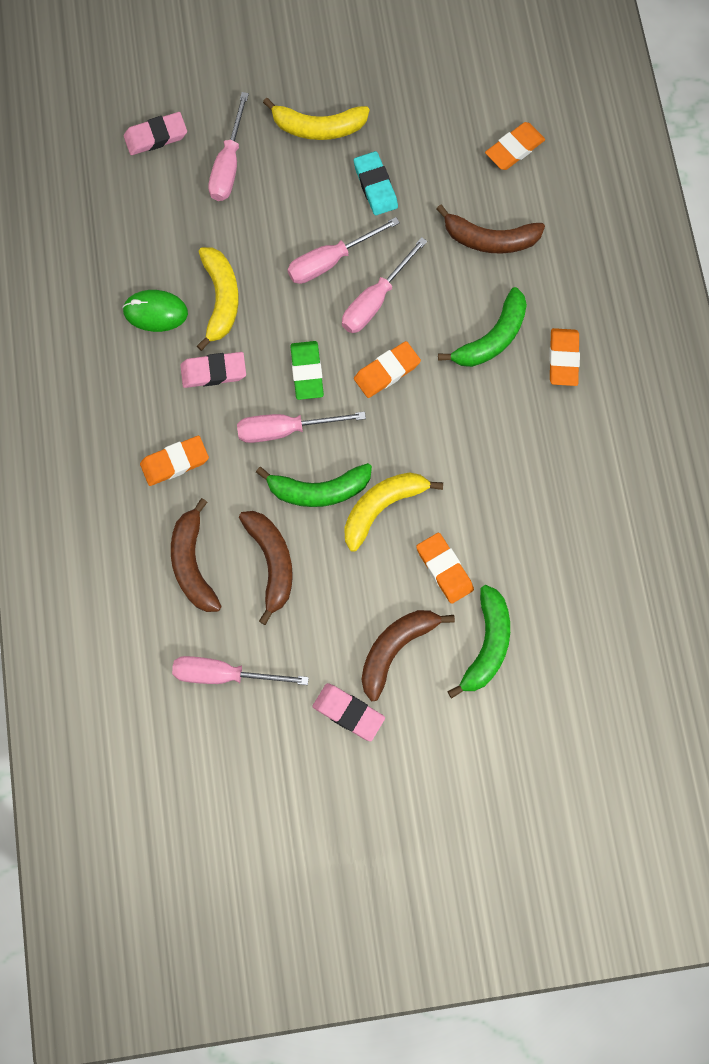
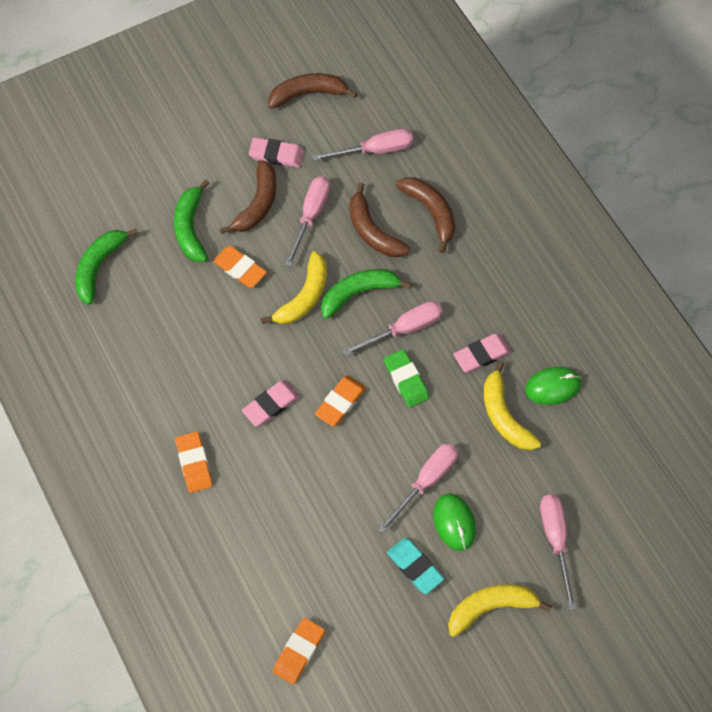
camera: 160 degrees right, 10 degrees down
pink eraser [124,112,187,155] -> pink eraser moved to [242,380,300,427]
orange eraser [140,436,209,486] -> none
pink screwdriver [342,237,427,333] -> pink screwdriver moved to [285,176,330,267]
brown banana [437,205,545,254] -> brown banana moved to [269,73,358,109]
green banana [438,287,527,367] -> green banana moved to [75,228,138,305]
none -> green mouse [433,493,476,551]

